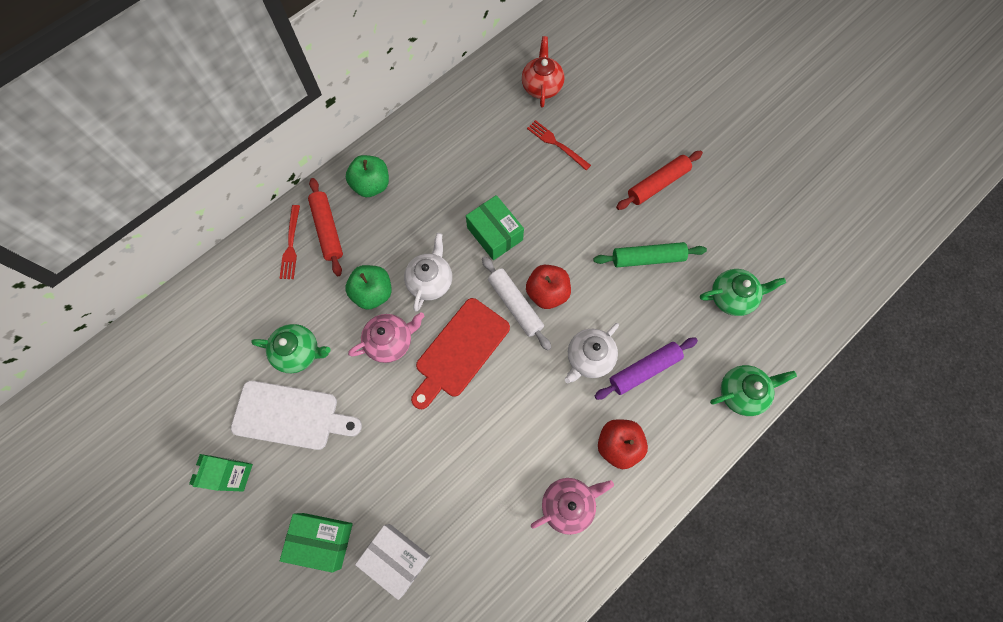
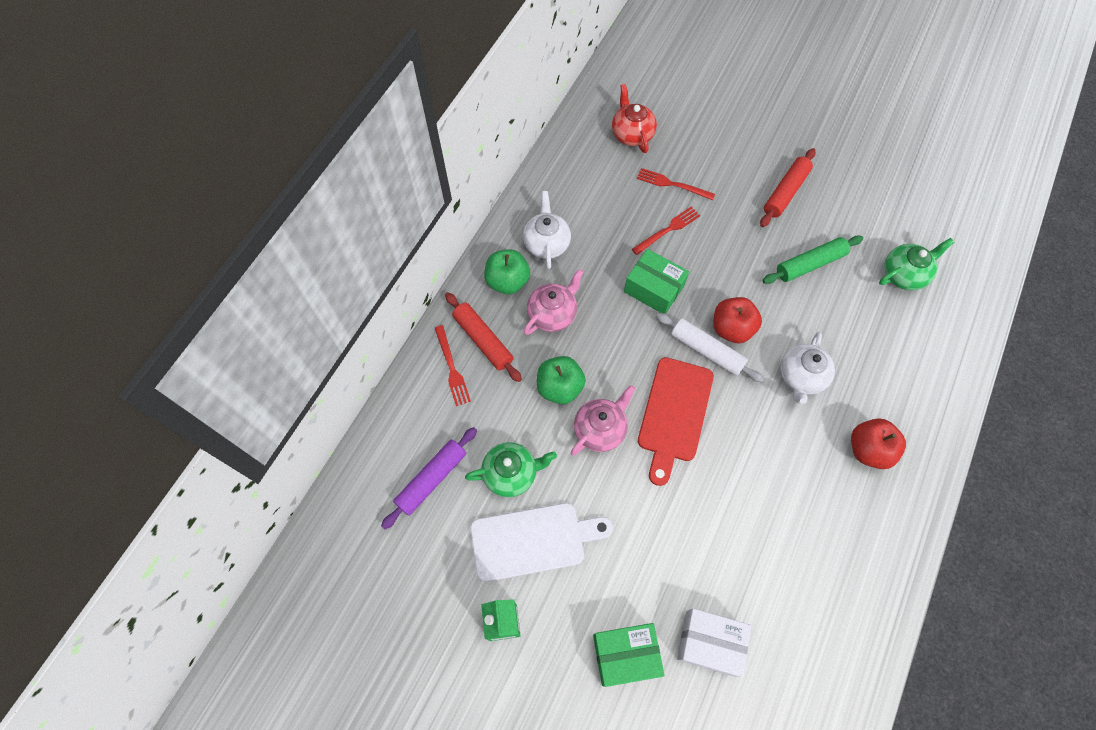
camera: 20 degrees left, 5 degrees down
white teapot [404,233,452,311] -> white teapot moved to [523,191,571,269]
pink teapot [531,478,614,535] -> pink teapot moved to [524,269,584,335]
purple rolling pin [595,338,698,400] -> purple rolling pin moved to [381,427,477,529]
green teapot [710,365,797,416] -> none
none -> red fork [632,206,701,255]

